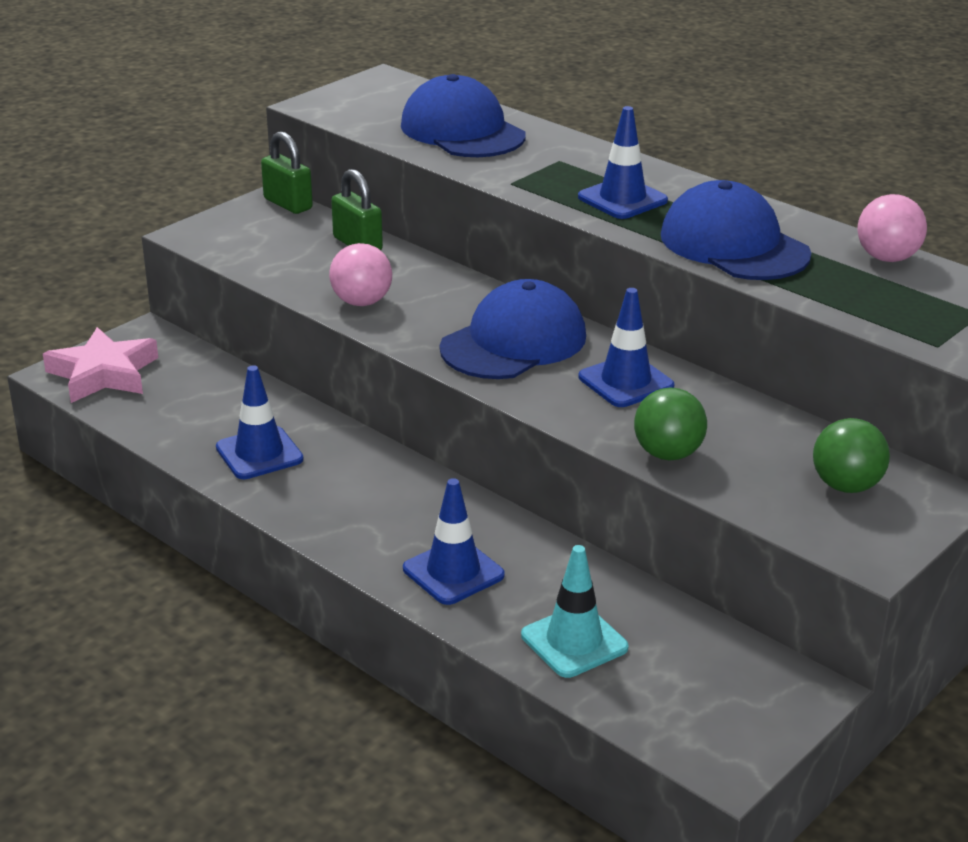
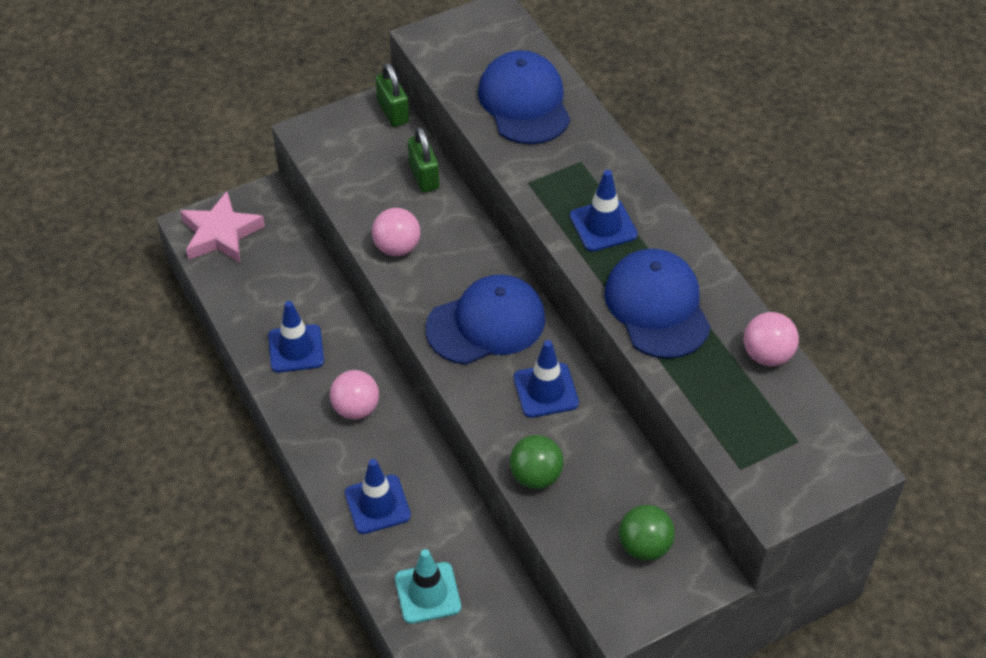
camera: 20 degrees right, 20 degrees up
none -> pink ball [330,370,379,420]

